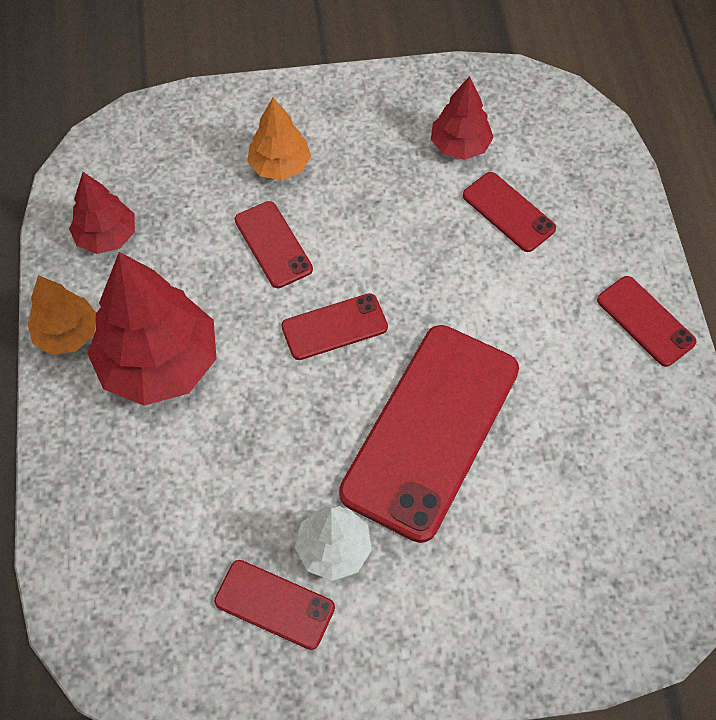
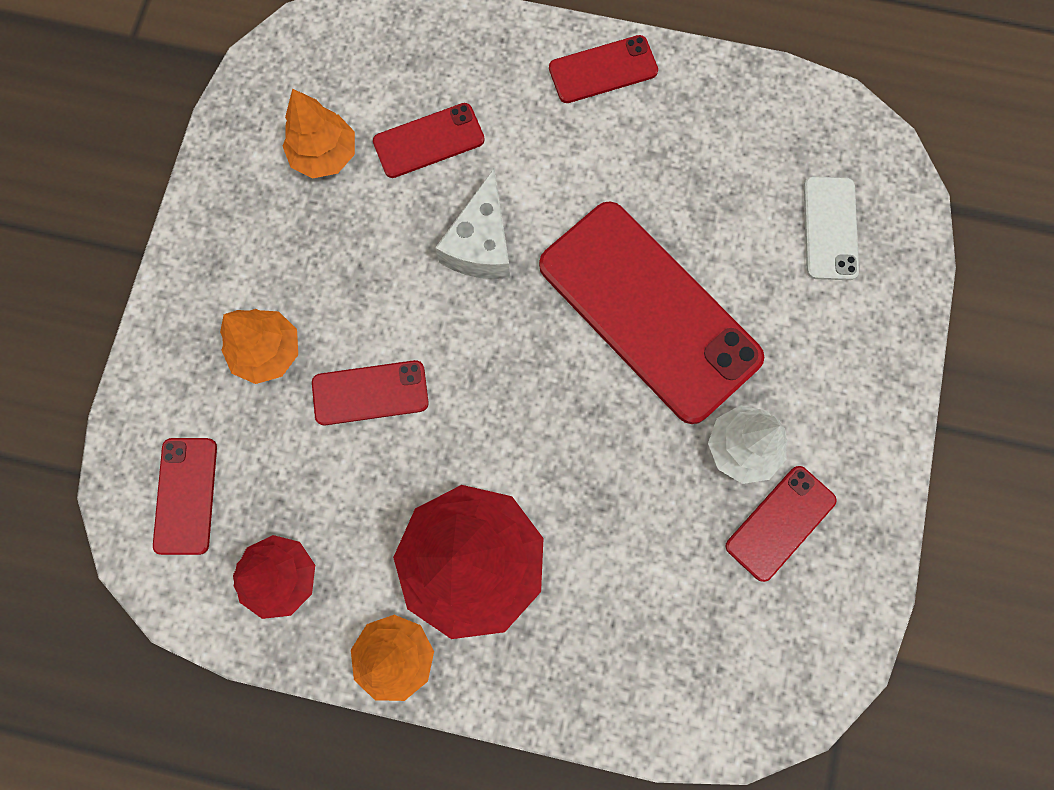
camera: 70 degrees left, 15 degrees up
red phone [281,293,388,360] -> red phone moved to [153,438,217,555]
red tree [431,76,494,160] -> orange tree [283,89,355,178]
none -> white cheese [435,168,510,279]
none -> white phone [804,176,859,280]

